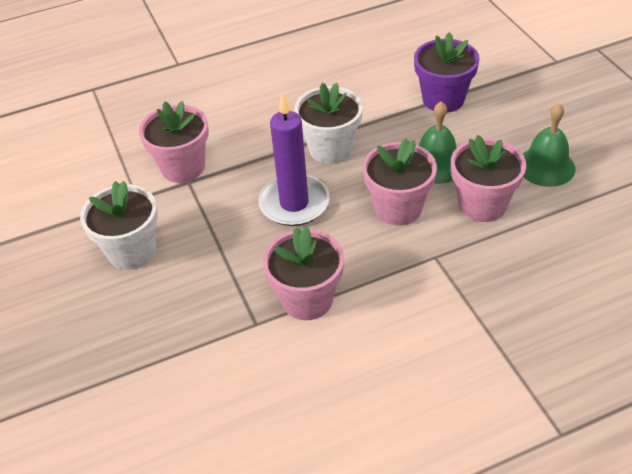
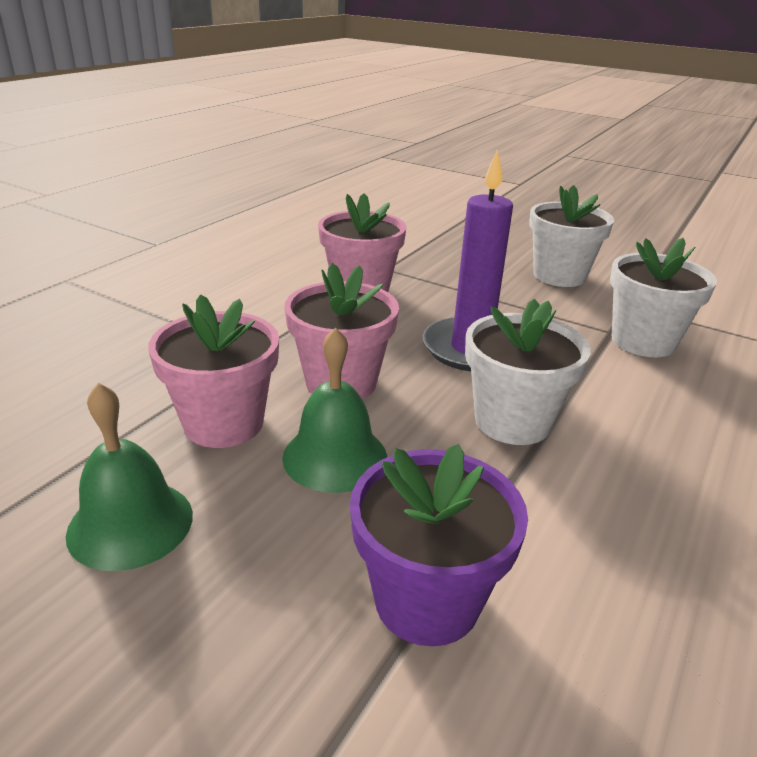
camera: 140 degrees right, 15 degrees down
pink flower pot [139,101,209,183] -> white flower pot [610,238,717,357]

